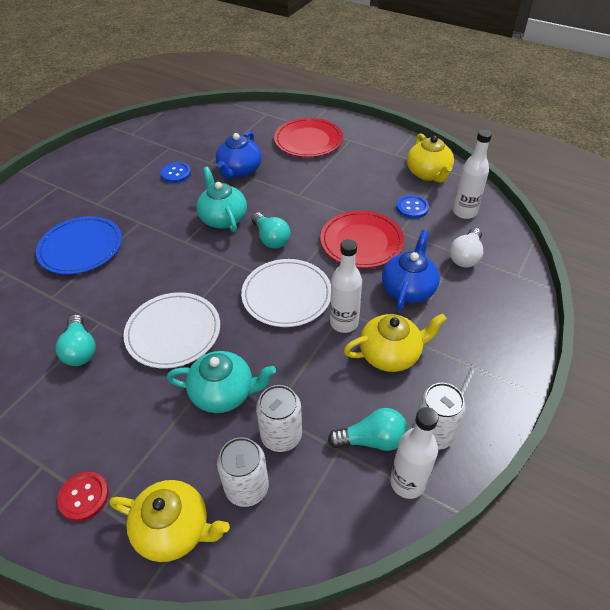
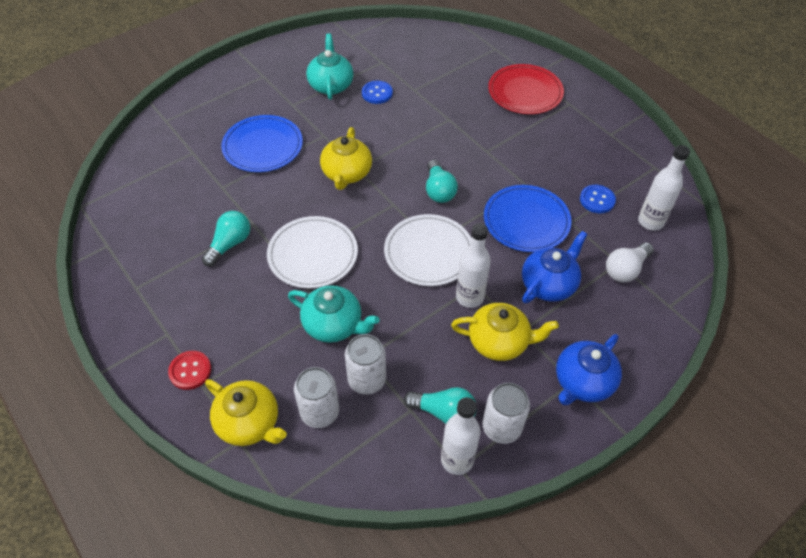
camera: 20 degrees right, 5 degrees up
turquoise light bulb [56,314,96,366] -> turquoise light bulb turned 150 degrees counterclockwise [202,211,250,266]
turquoise teapot [196,167,247,232] -> turquoise teapot moved to [306,33,354,100]
blue teapot [216,131,262,179] -> blue teapot moved to [556,334,622,405]
red plate [320,210,404,268] -> blue plate [484,185,572,252]
yellow teapot [407,133,454,183] -> yellow teapot moved to [320,127,372,190]

